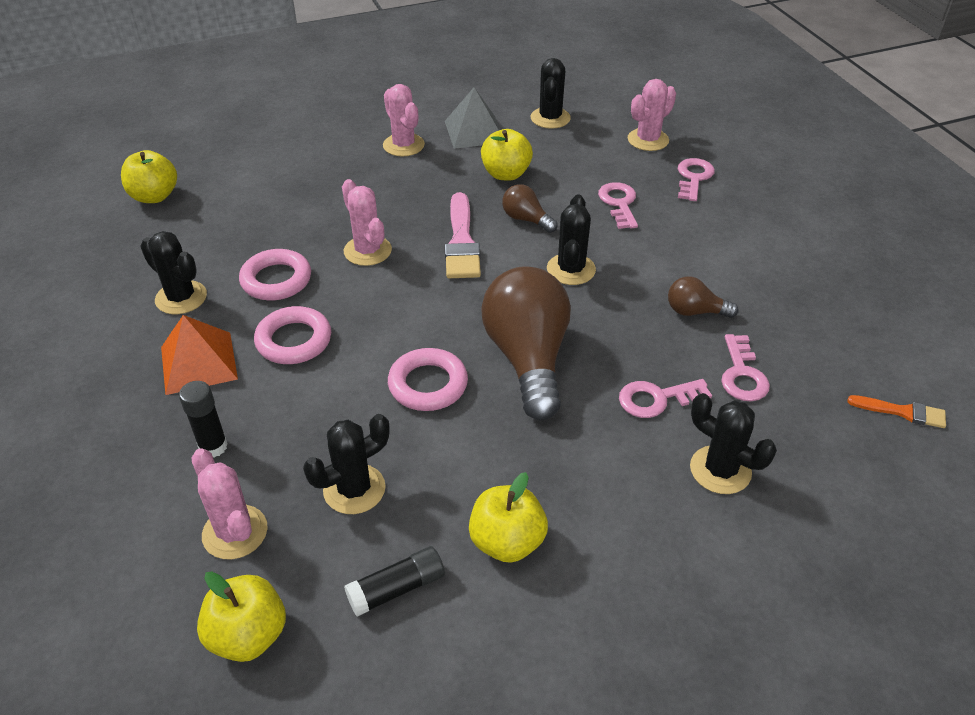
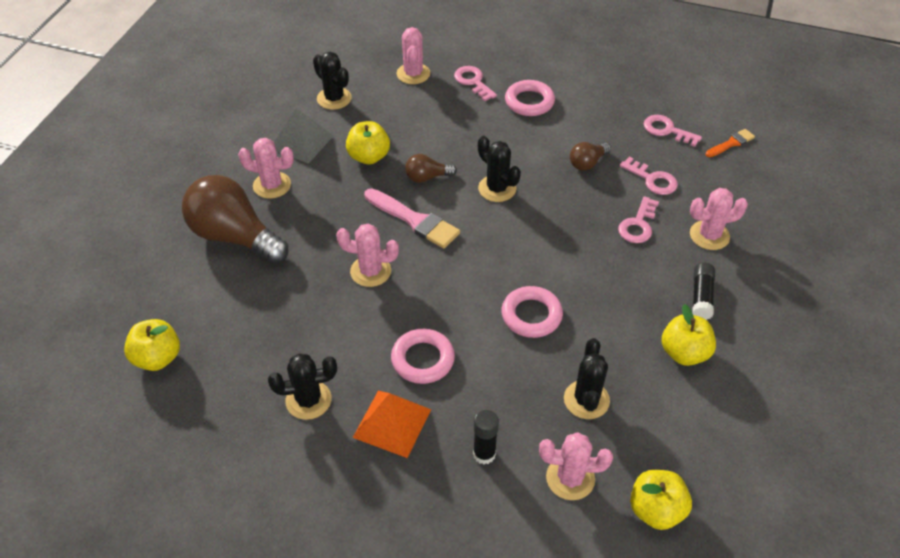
camera: 50 degrees left, 5 degrees up
pink ring [239,249,311,300] -> pink ring moved to [505,80,555,116]
black glue stick [344,546,445,617] -> black glue stick moved to [692,263,715,320]
brown light bulb [481,266,571,420] -> brown light bulb moved to [182,175,289,264]
pink key [598,182,638,229] -> pink key moved to [644,115,702,147]
black cactus [690,393,777,494] -> pink cactus [690,188,748,250]

